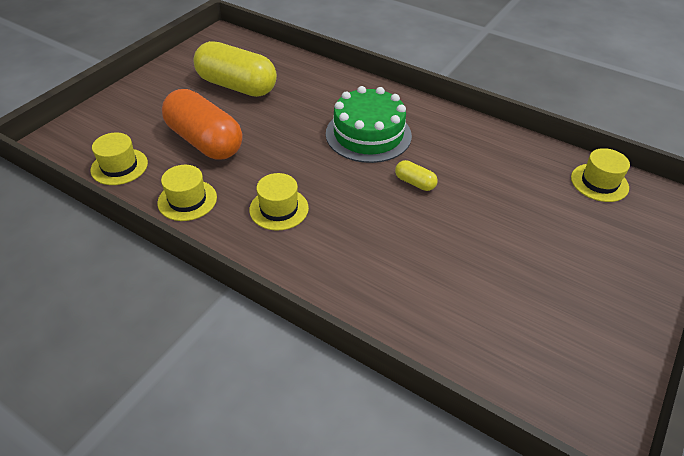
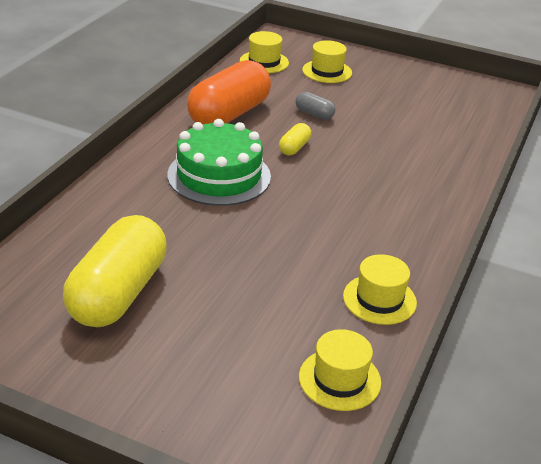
camera: 100 degrees left, 10 degrees down
orange capsule [162,89,242,160] -> orange capsule moved to [187,60,271,124]
yellow hat [249,173,309,231] -> yellow hat moved to [302,40,352,83]
none -> grey capsule [296,92,335,120]

